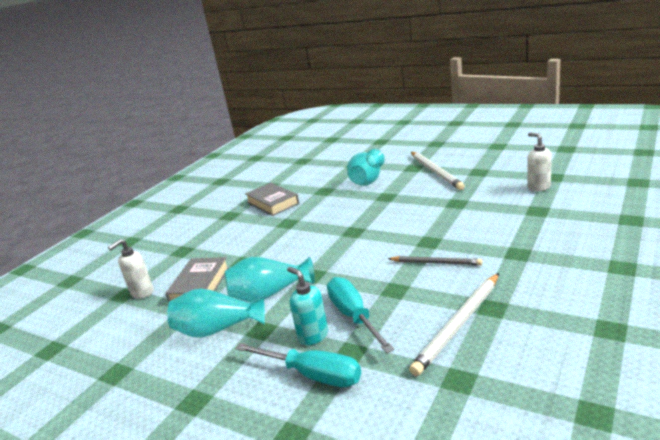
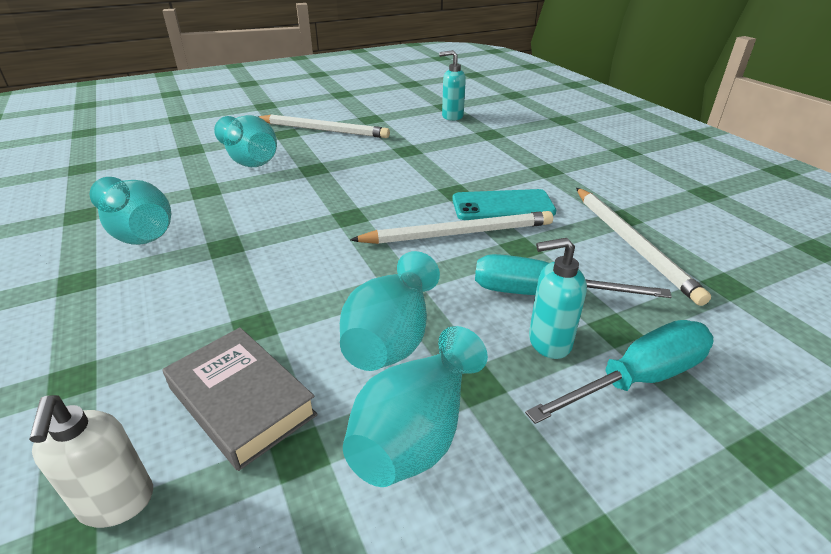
camera: 60 degrees left, 10 degrees up
grey book [245,183,299,216] -> turquoise vase [90,177,171,245]
grey pencil [388,256,482,265] -> turquoise phone [452,189,556,220]
white soap dispenser [527,133,552,192] -> turquoise soap dispenser [439,50,466,121]
none -> white pencil [350,211,553,244]

